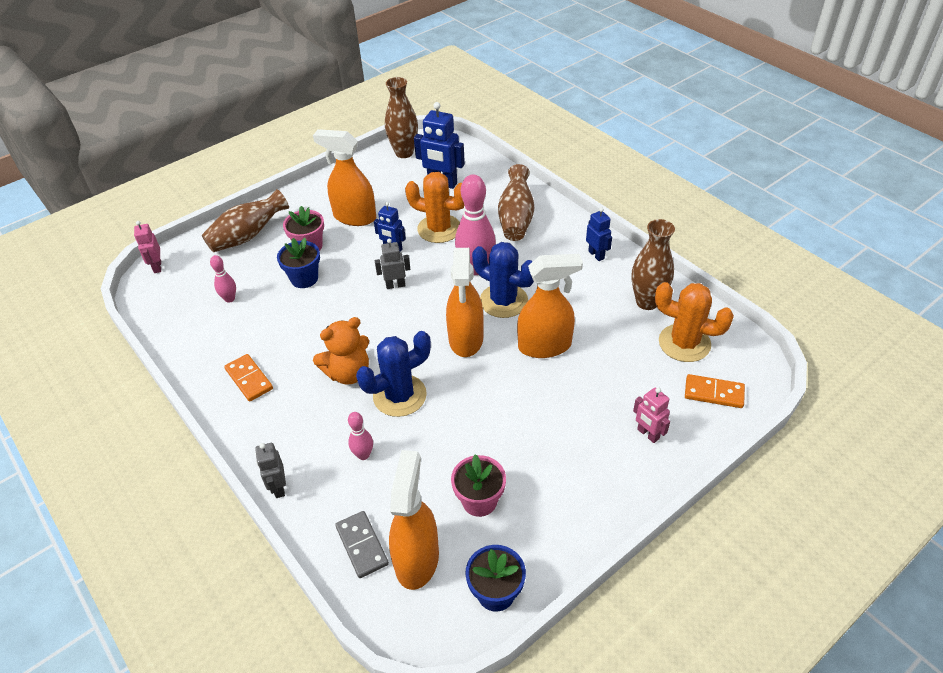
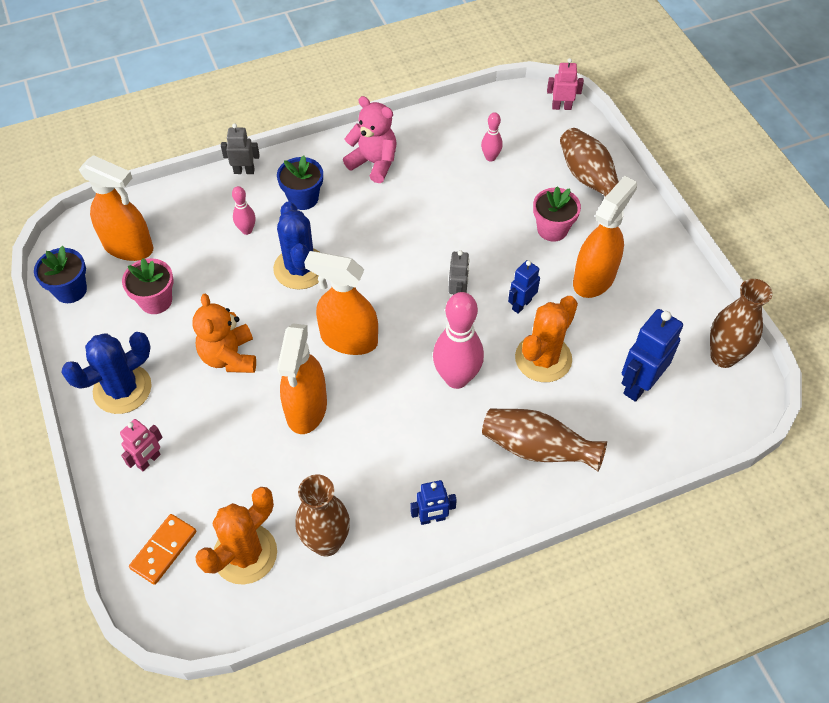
camera: 105 degrees right, 10 degrees up
orange domino [224,354,273,402] -> pink teddy bear [343,96,397,183]
blue flower pot [277,238,320,288] -> blue flower pot moved to [277,156,323,210]
orange teddy bear [313,317,369,384] -> orange teddy bear moved to [192,294,256,373]
grey domino [335,511,389,578] -> none
blue cactus [472,242,534,318] -> blue cactus moved to [61,332,152,414]
pink robot [633,387,670,443] -> pink robot turned 150 degrees clockwise [120,419,162,471]

